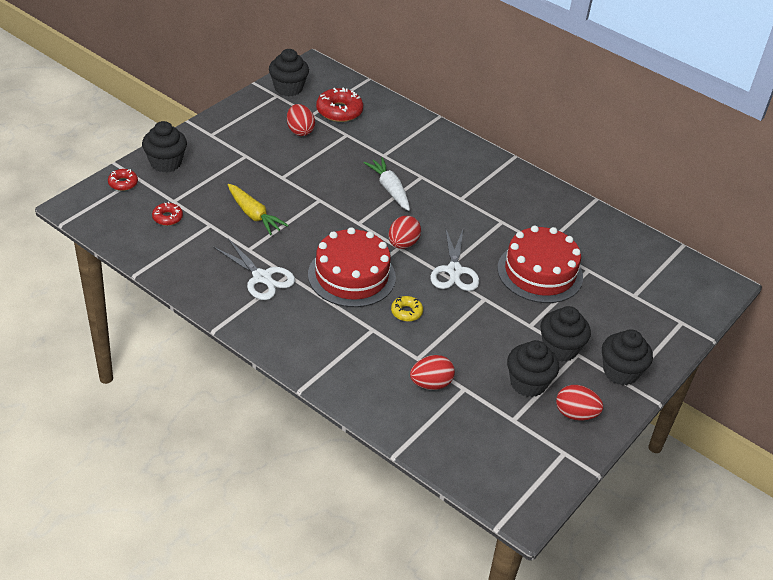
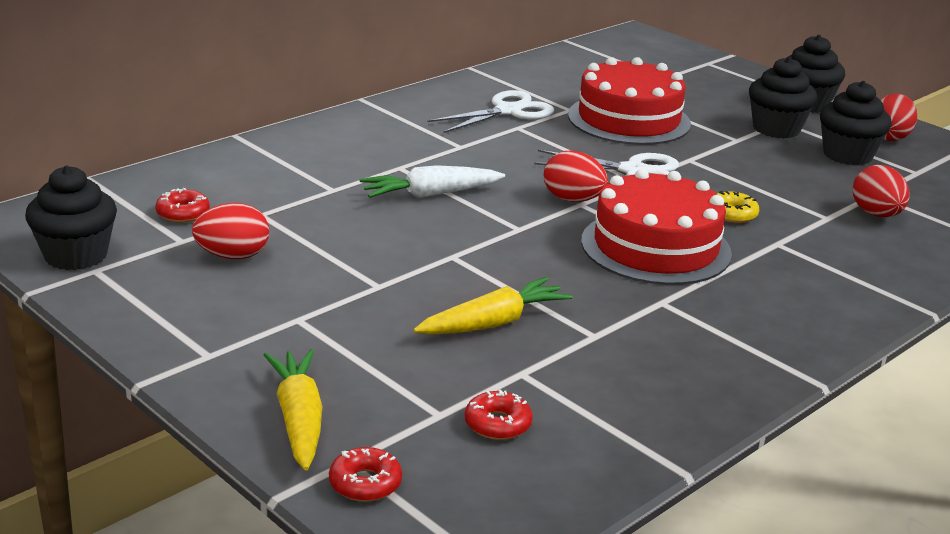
camera: 80 degrees left, 15 degrees down
black cupcake [142,121,187,172] -> yellow carrot [264,349,322,471]
white scissors [213,238,295,300] -> white scissors moved to [428,90,554,133]
red donut [316,87,363,122] -> red donut [155,188,210,223], size x0.57

